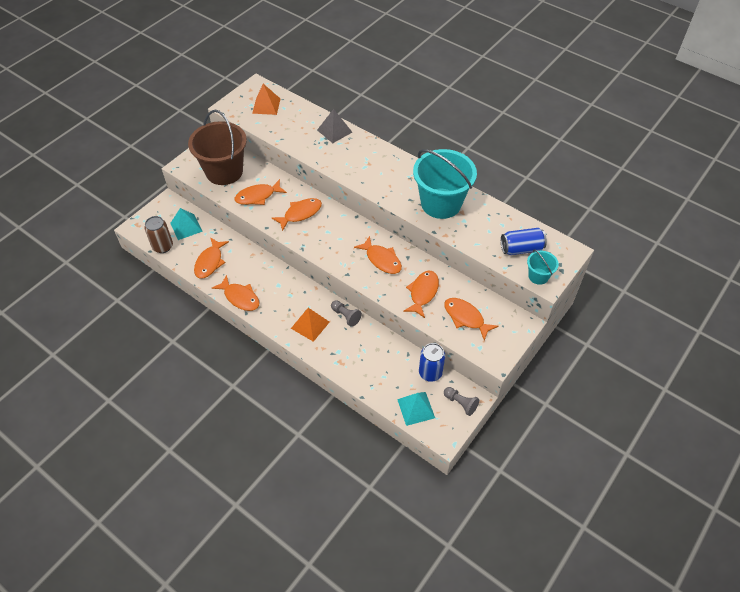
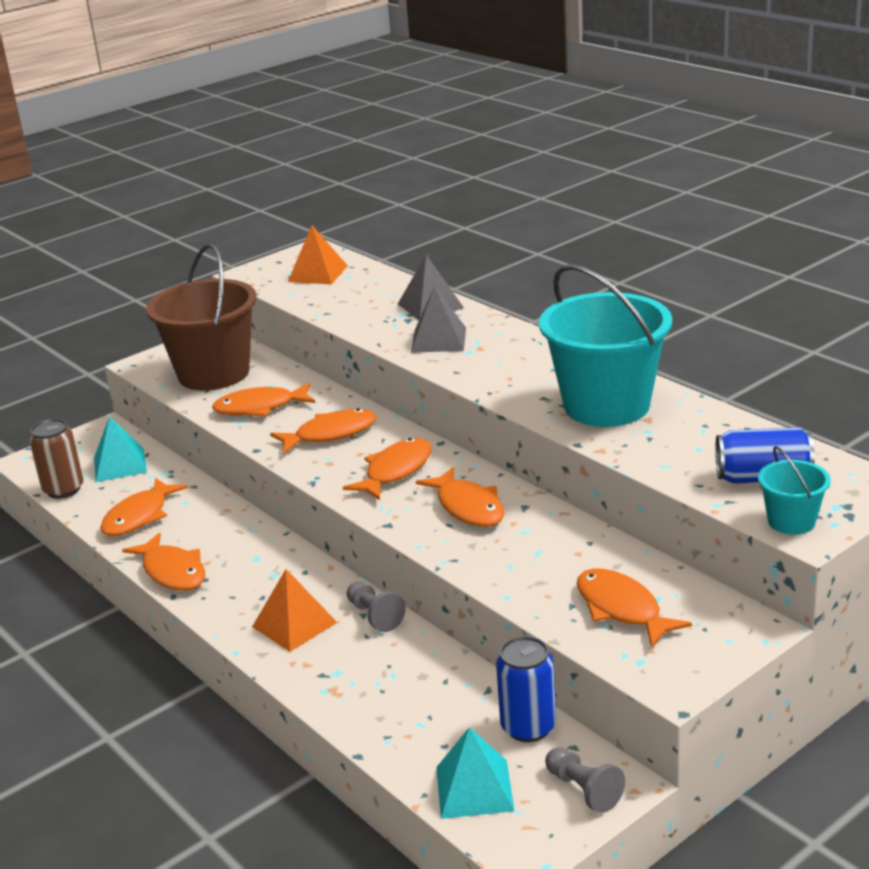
camera: 15 degrees right, 25 degrees down
orange fish [403,271,439,318] -> orange fish moved to [343,438,432,500]
none -> grey pyramid [411,286,466,353]

